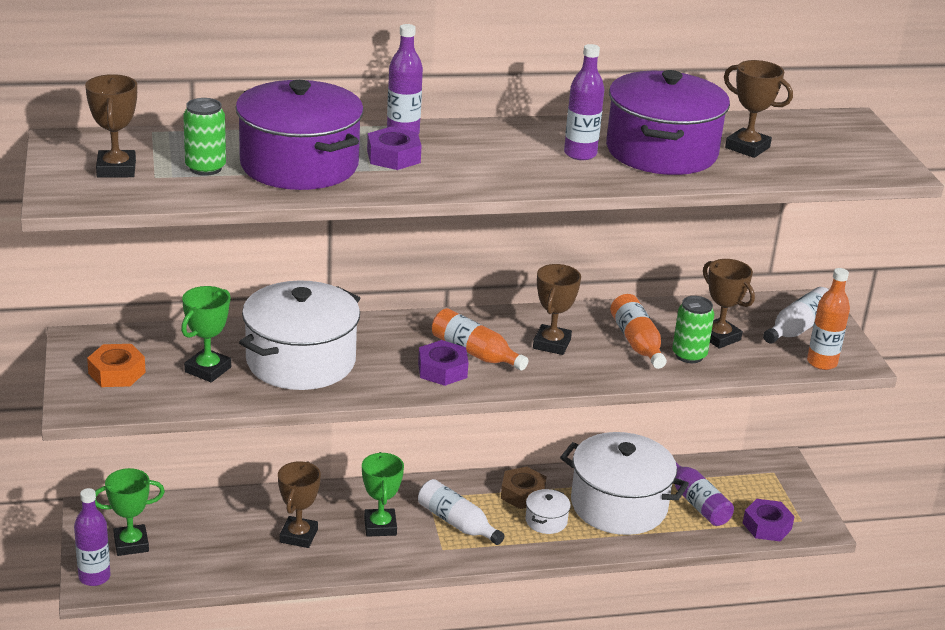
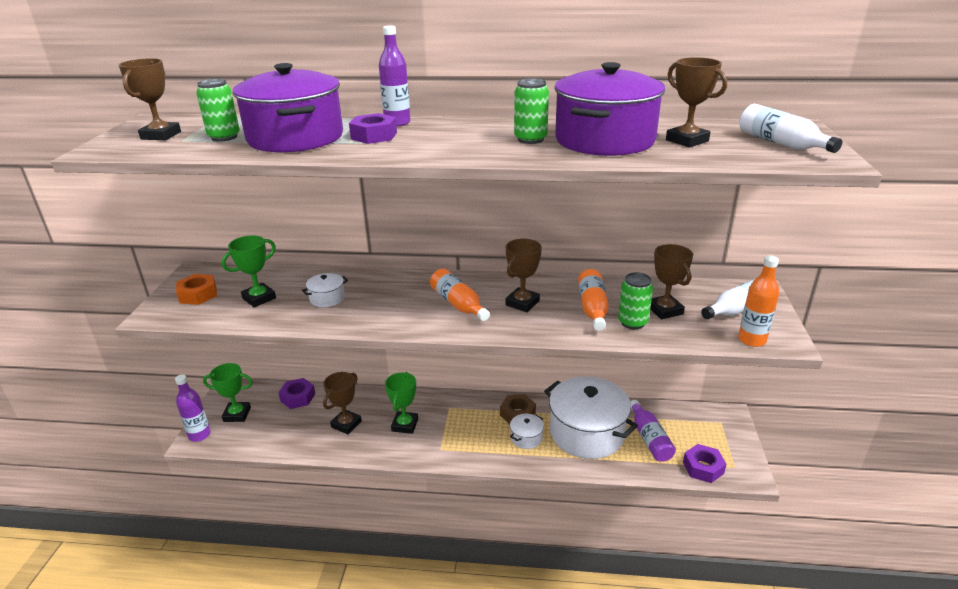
camera: 20 degrees right, 0 degrees up
white pot [239,280,360,390] -> white pot [302,273,348,307], size x0.43
purple nut [418,340,469,386] -> purple nut moved to [278,378,315,409]
white bottle [418,479,505,545] -> white bottle moved to [739,104,842,153]
purple bottle [564,44,604,160] -> green can [514,78,549,144]

